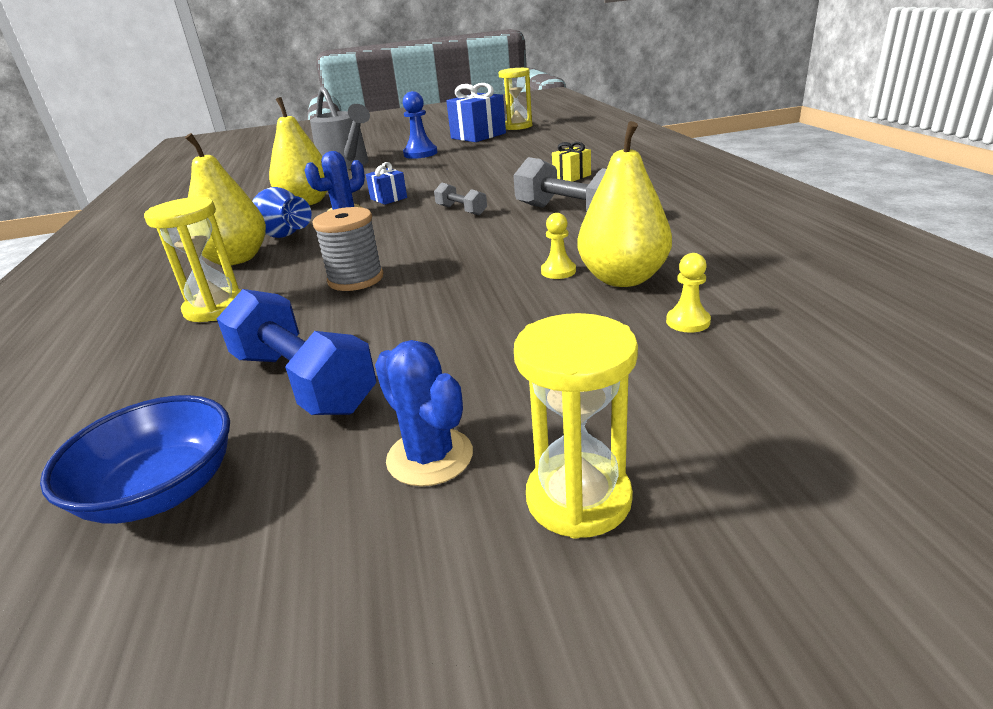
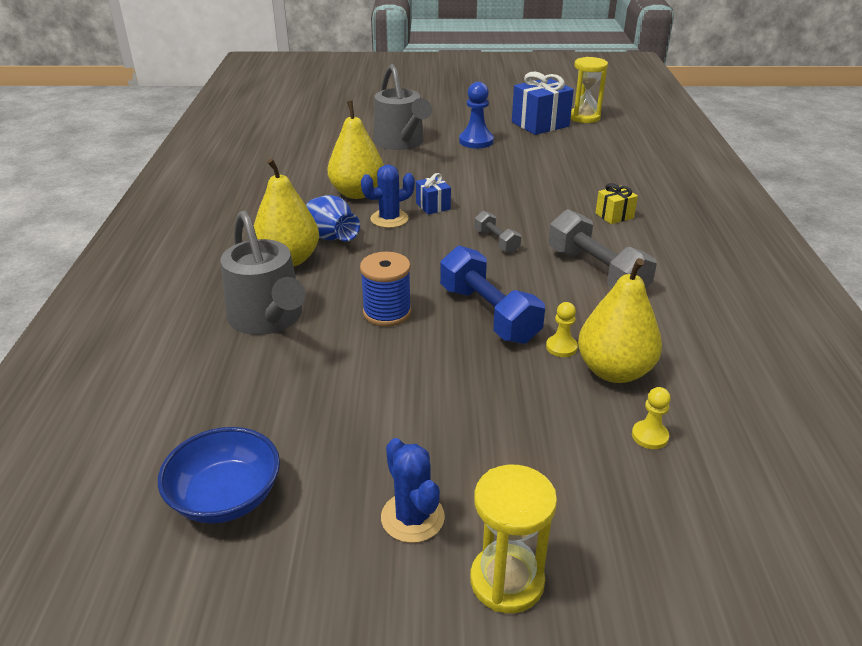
camera: 10 degrees right, 5 degrees up
yellow hourglass [144,197,241,322] -> grey watering can [220,210,305,335]
blue dumbbell [217,289,377,415] -> blue dumbbell moved to [440,246,545,344]
grey spool [312,207,383,291] -> blue spool [360,252,411,326]

